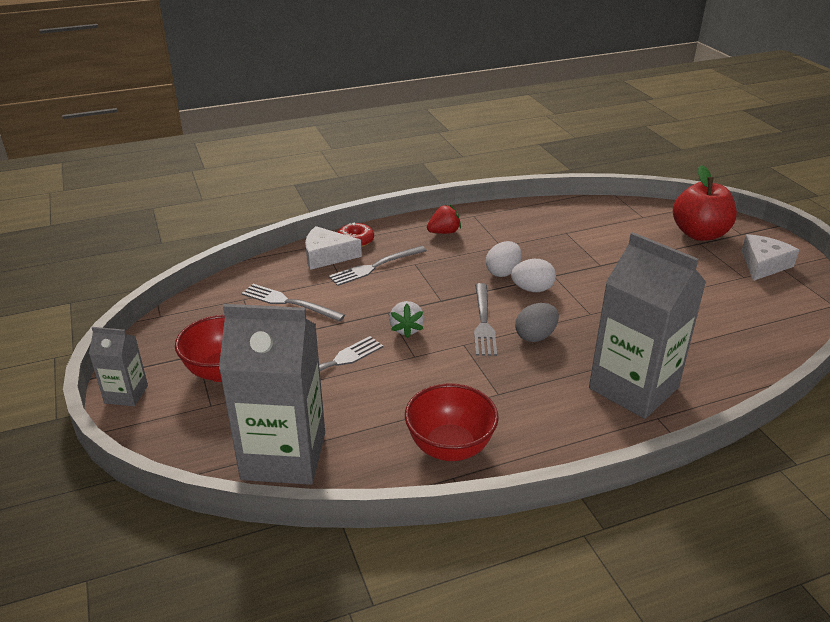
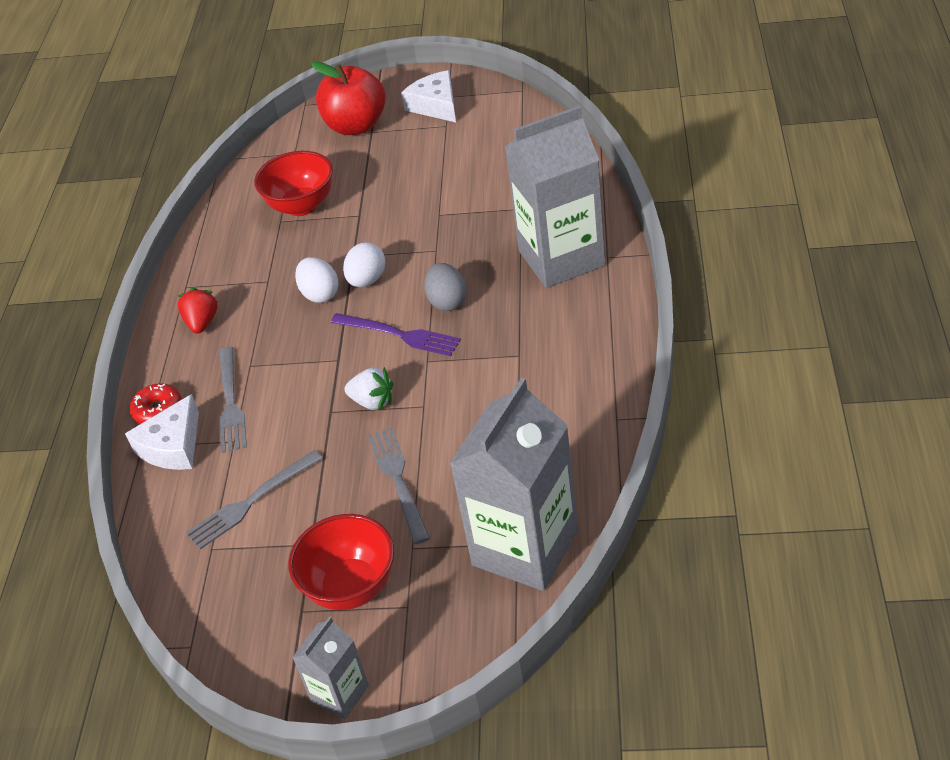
camera: 60 degrees left, 10 degrees up
red bowl [405,384,499,461] -> red bowl moved to [254,151,333,216]
grey fork [474,283,497,356] -> purple fork [330,313,461,356]

